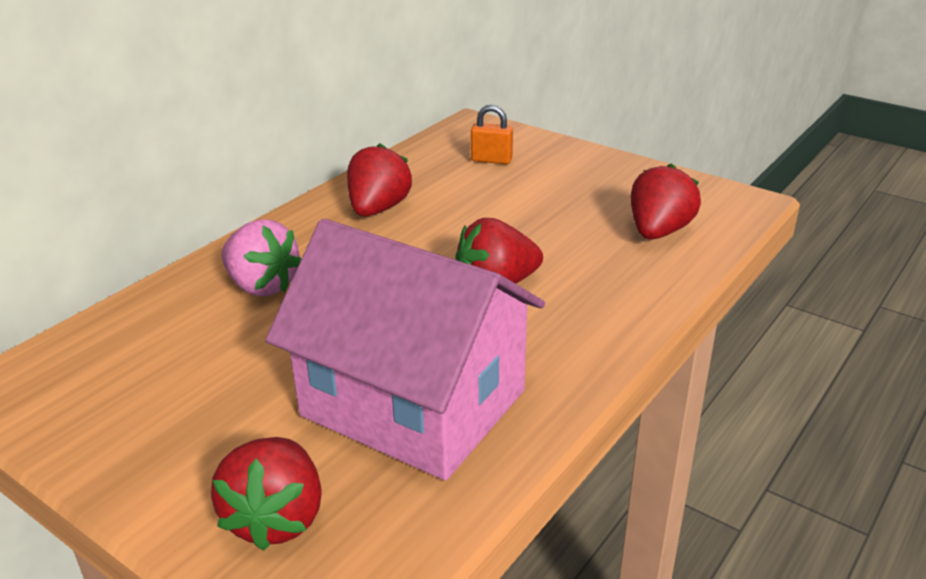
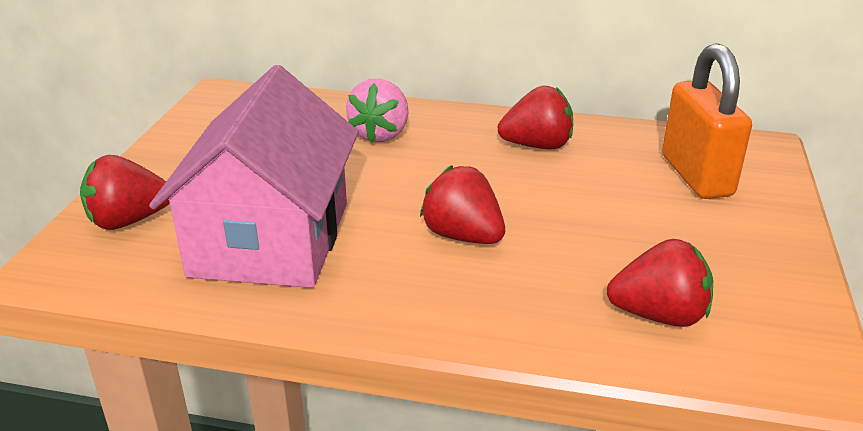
camera: 65 degrees right, 0 degrees up
orange padlock [471,105,513,164] -> orange padlock [662,43,752,199], size x2.07

